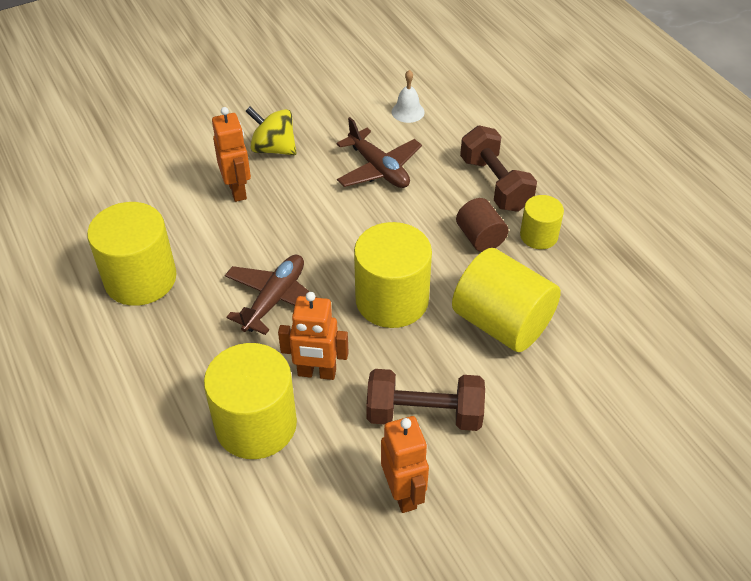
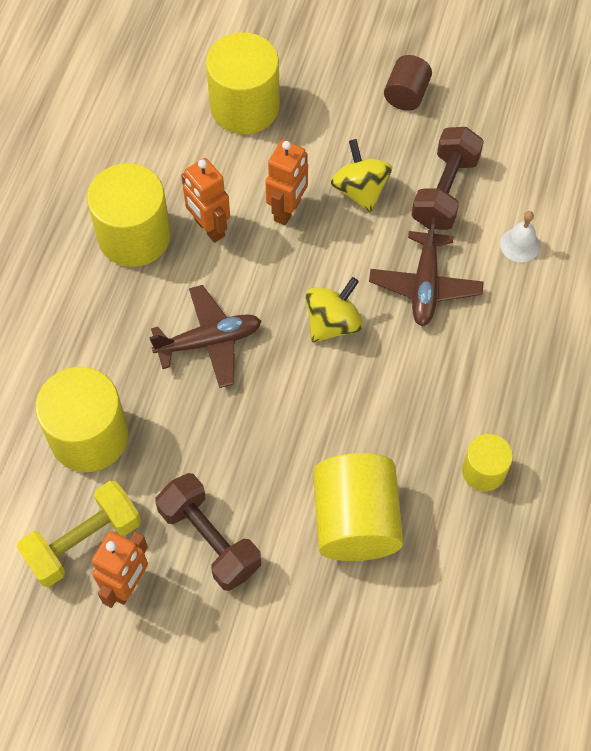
camera: 45 degrees right, 15 degrees up
orange robot [278,292,349,380] -> orange robot moved to [181,158,230,243]
yellow cylinder [354,222,432,328] -> yellow cylinder moved to [206,32,280,134]
brown cylinder [456,198,509,252] -> brown cylinder moved to [384,55,432,111]
brown dumbbell [460,125,537,212] -> brown dumbbell moved to [412,127,484,230]
none -> yellow dumbbell [17,481,141,587]
none -> yellow spinning top [306,277,363,342]

